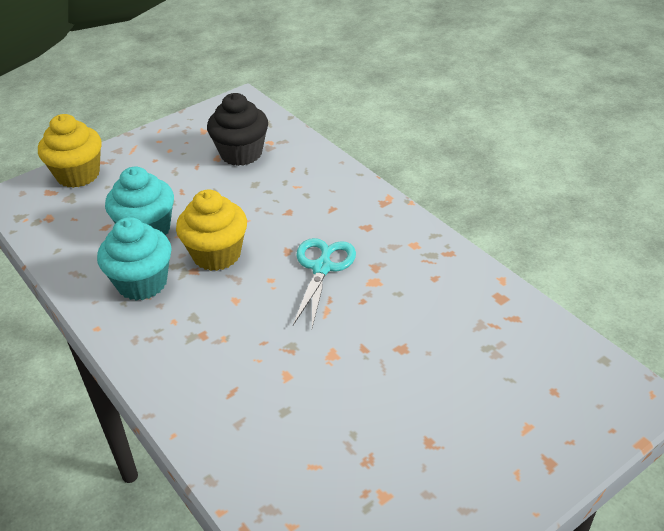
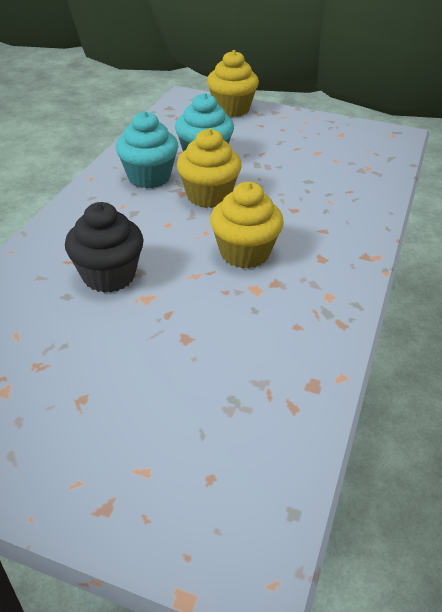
camera: 55 degrees right, 0 degrees up
black cupcake [207,93,268,166] -> black cupcake moved to [65,202,144,293]
turquoise scissors [293,238,356,328] -> yellow cupcake [210,182,284,268]

